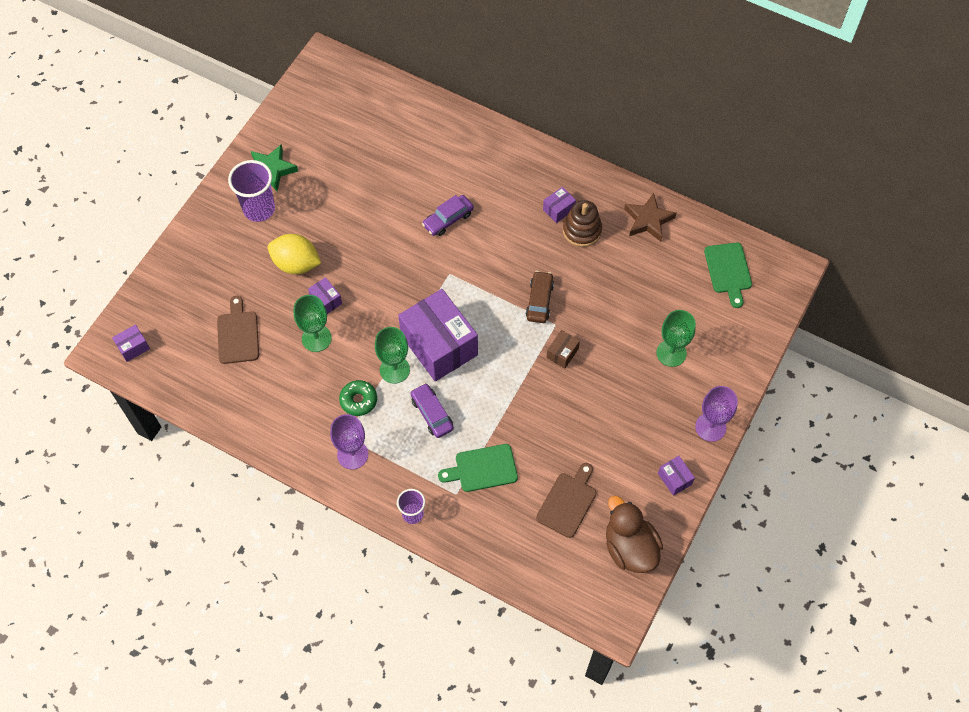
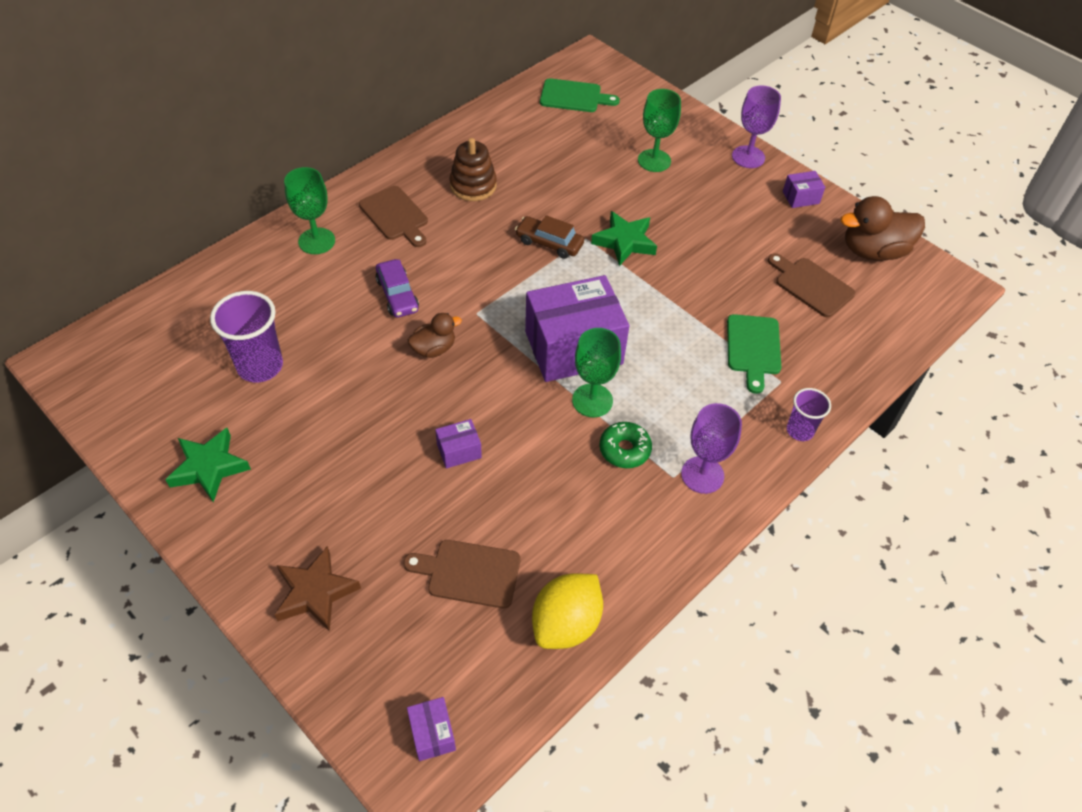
camera: 75 degrees left, 10 degrees down
purple cup [228,160,275,222] -> purple cup moved to [210,291,283,383]
yellow lemon [268,234,321,274] -> yellow lemon moved to [532,573,603,649]
green goblet [294,295,332,352] -> green goblet moved to [284,167,335,254]
purple car [411,383,454,438] -> none
purple box [543,187,576,223] -> none
brown box [547,330,580,369] -> green star [591,211,657,266]
brown star [624,193,676,242] -> brown star moved to [274,546,361,632]
none -> brown cutting board [359,186,428,247]
none -> brown duck [408,313,462,358]

